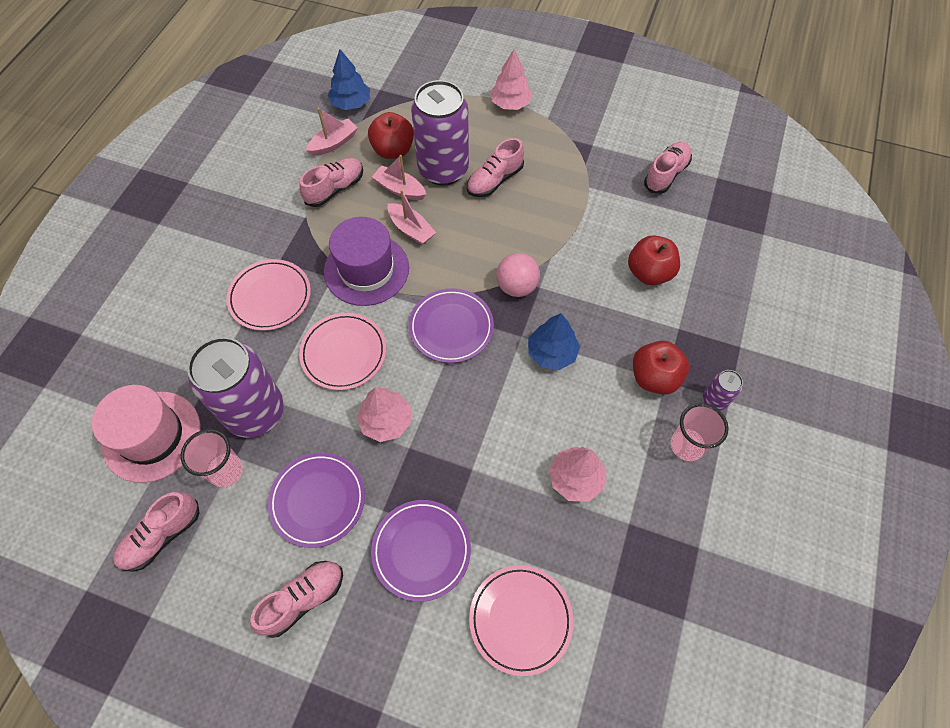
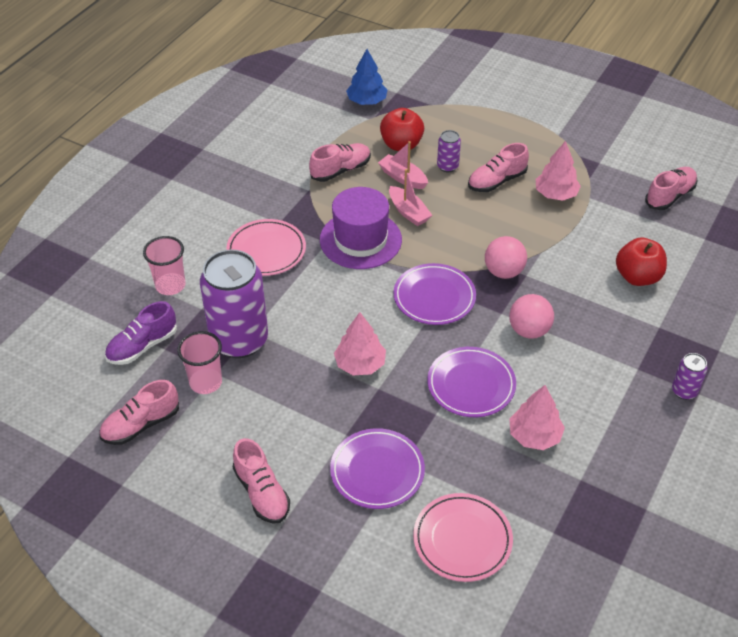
camera: 10 degrees right, 15 degrees down
pink hat [92,385,201,483] -> purple shoe [105,301,177,365]
pink shoe [250,561,343,638] -> pink shoe turned 90 degrees clockwise [233,438,290,523]
purple plate [268,453,365,548] -> purple plate moved to [427,347,516,417]
pink plate [299,313,386,390] -> none
pink boat [306,108,358,156] -> none
purple can [411,80,469,186] -> purple can [437,130,461,172], size x0.44
pink tree [490,49,533,110] -> pink tree moved to [536,141,581,201]
blue tree [528,313,580,370] -> pink ball [509,294,554,339]
red apple [633,340,689,395] -> none
pink cup [670,403,729,461] -> pink cup moved to [143,236,186,295]

